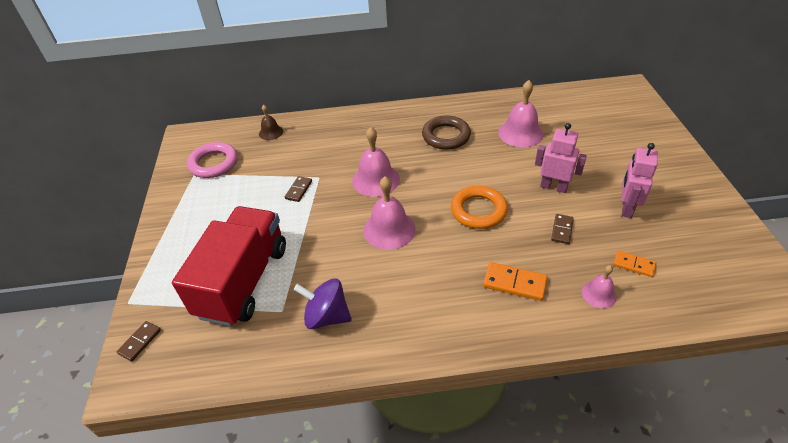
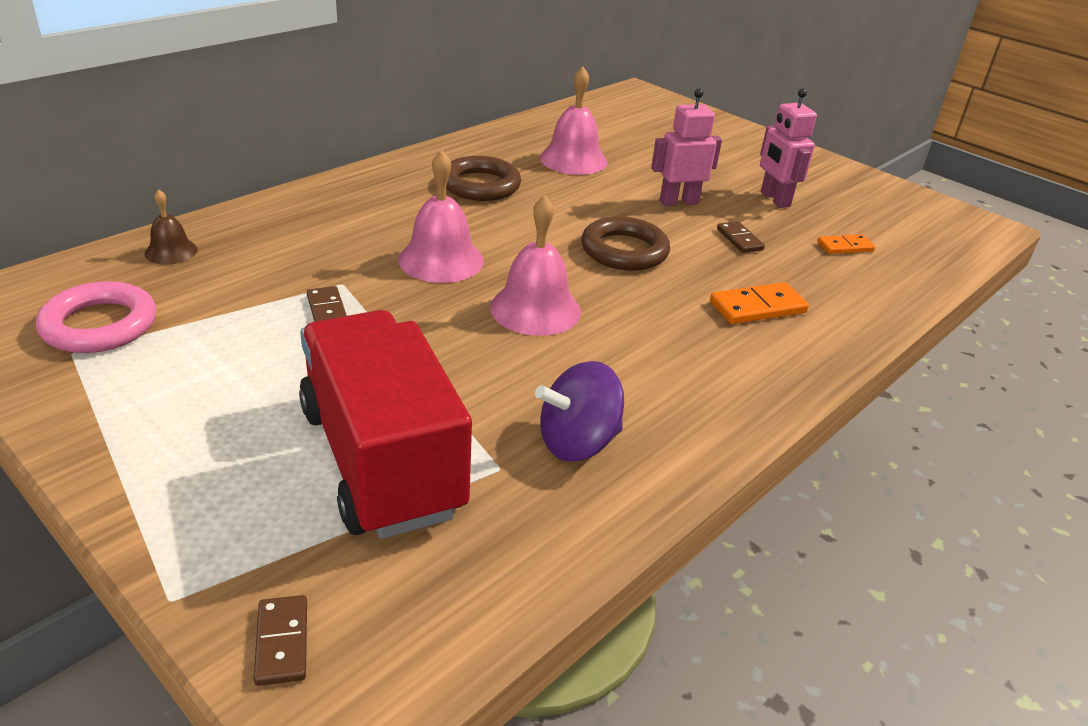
camera: 45 degrees left, 10 degrees down
orange ring [451,186,508,229] -> brown ring [581,216,670,270]
pink bell [582,265,617,308] -> none

